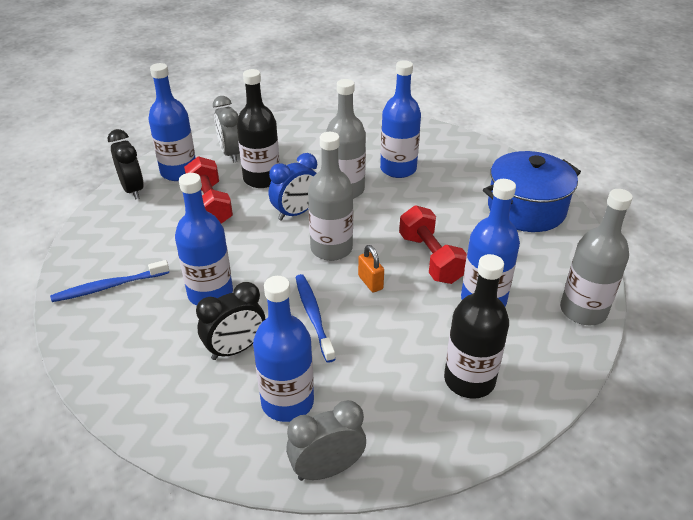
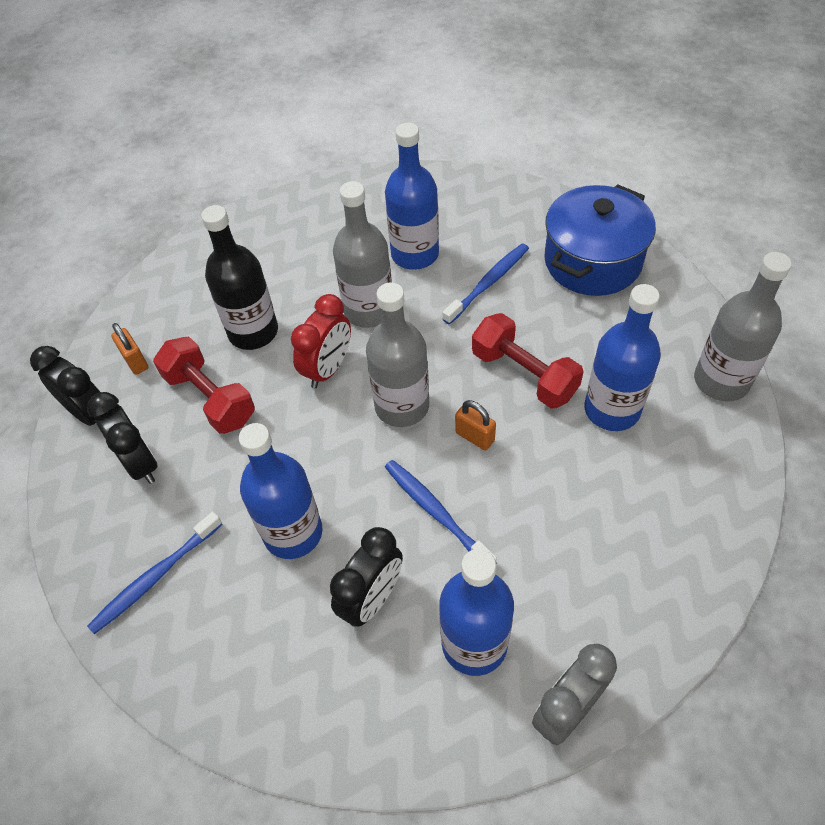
camera: 20 degrees left, 15 degrees up
blue bottle [148,63,195,181] -> orange padlock [111,323,148,375]
grey clock [213,96,240,162] -> none
blue clock [269,153,317,221] -> red clock [291,294,351,388]
black bottle [444,254,509,399] -> none
none -> black clock [87,392,158,484]
none -> blue toothbrush [443,243,529,325]

